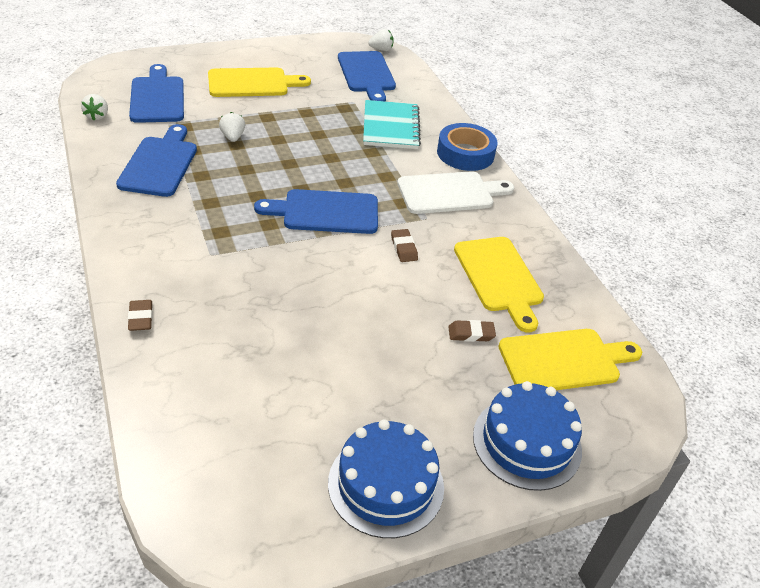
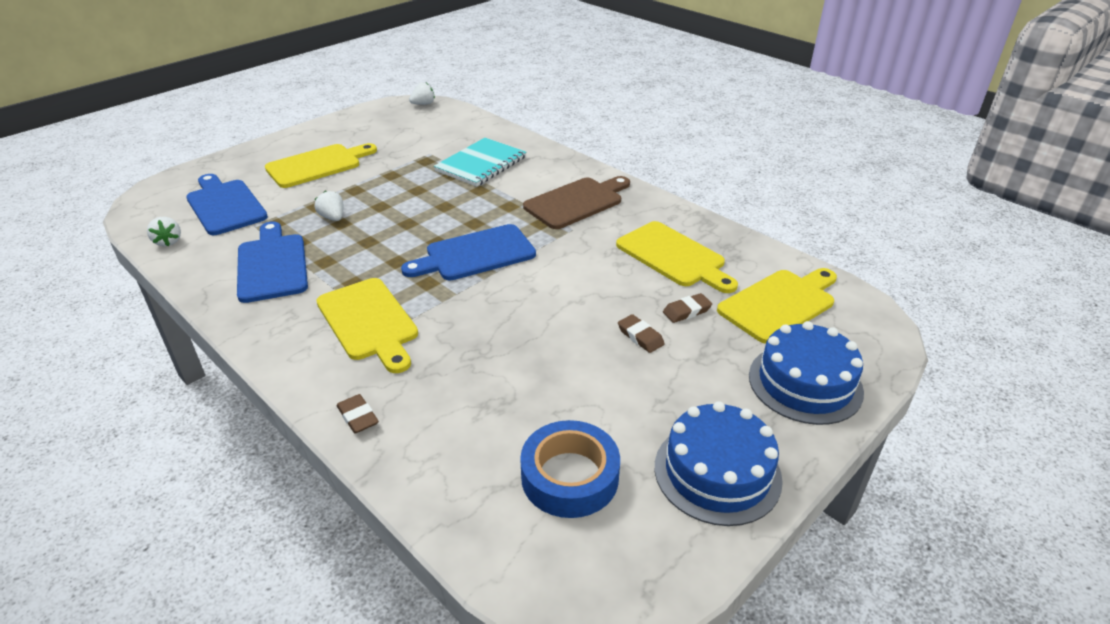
camera: 20 degrees left, 5 degrees down
blue cutting board [338,51,396,102] -> none
turquoise notebook [363,100,421,149] -> turquoise notebook turned 60 degrees clockwise [434,138,527,187]
brown eraser [391,229,418,262] -> brown eraser moved to [618,314,665,353]
white cutting board [397,171,514,214] -> brown cutting board [523,176,630,229]
blue tape [437,123,497,171] -> blue tape moved to [520,420,620,518]
none -> yellow cutting board [316,278,418,373]

